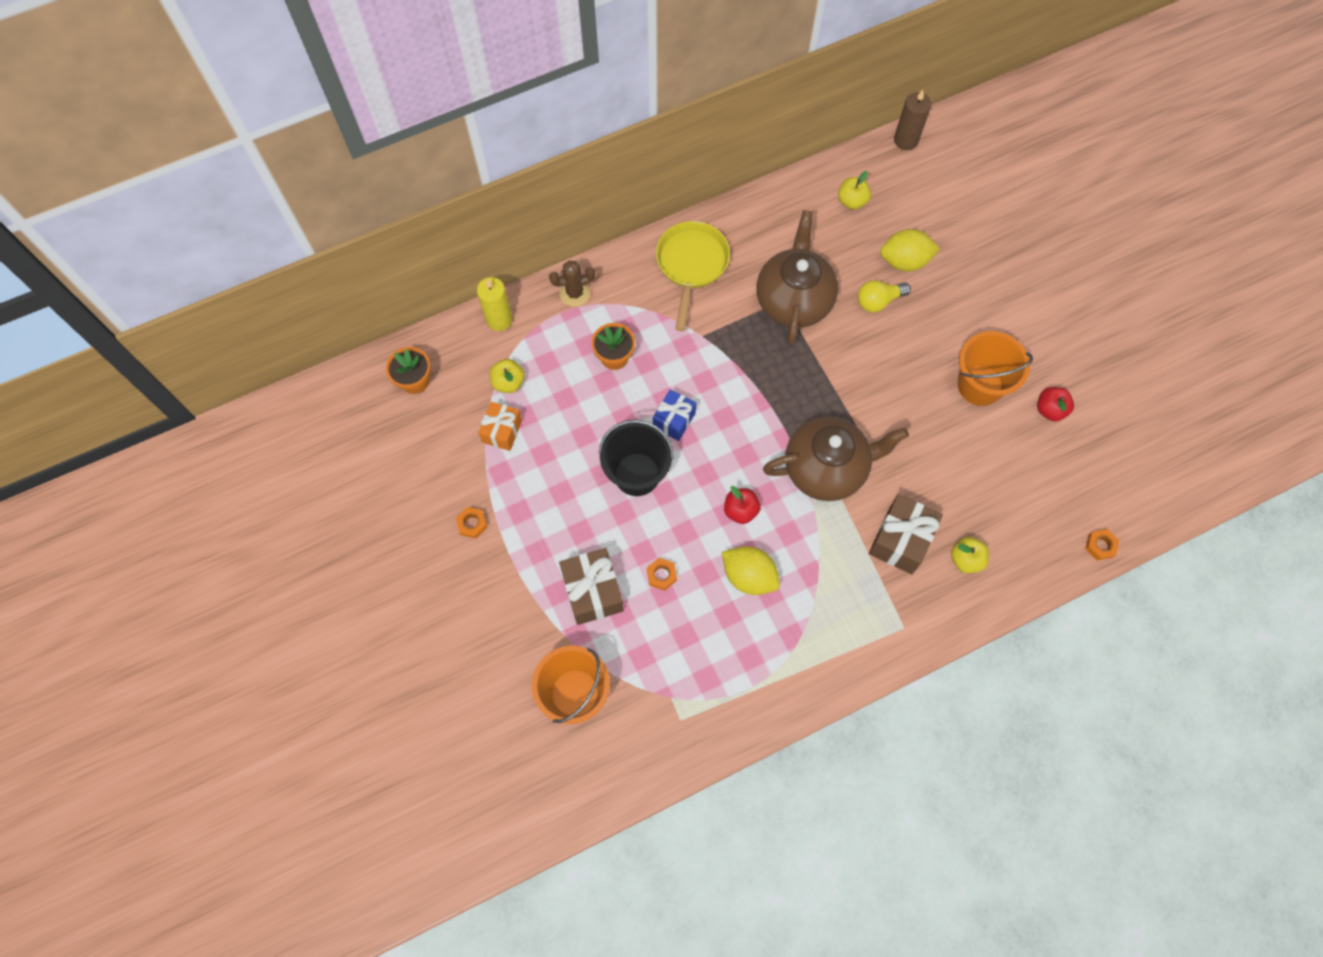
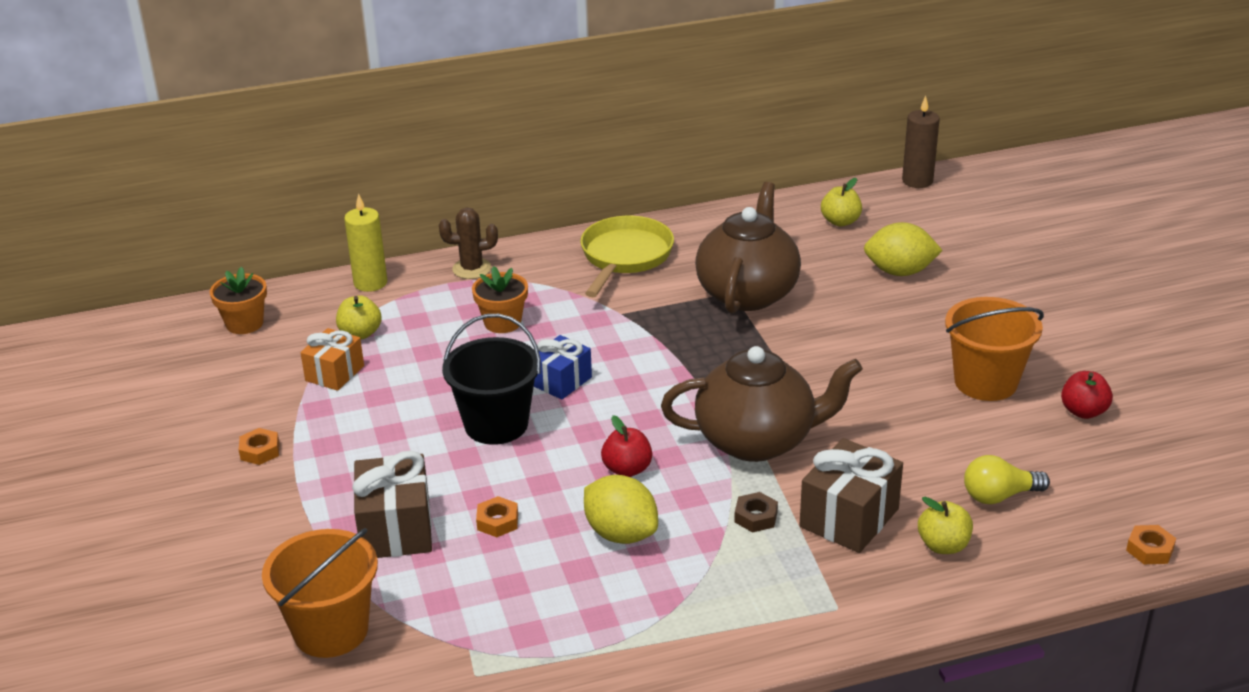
camera: 10 degrees right, 35 degrees down
yellow light bulb [858,280,911,313] -> yellow light bulb moved to [964,455,1050,504]
none -> brown nut [734,492,778,533]

